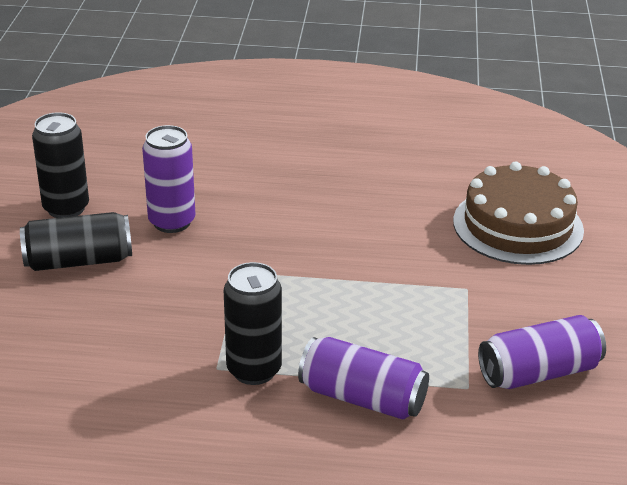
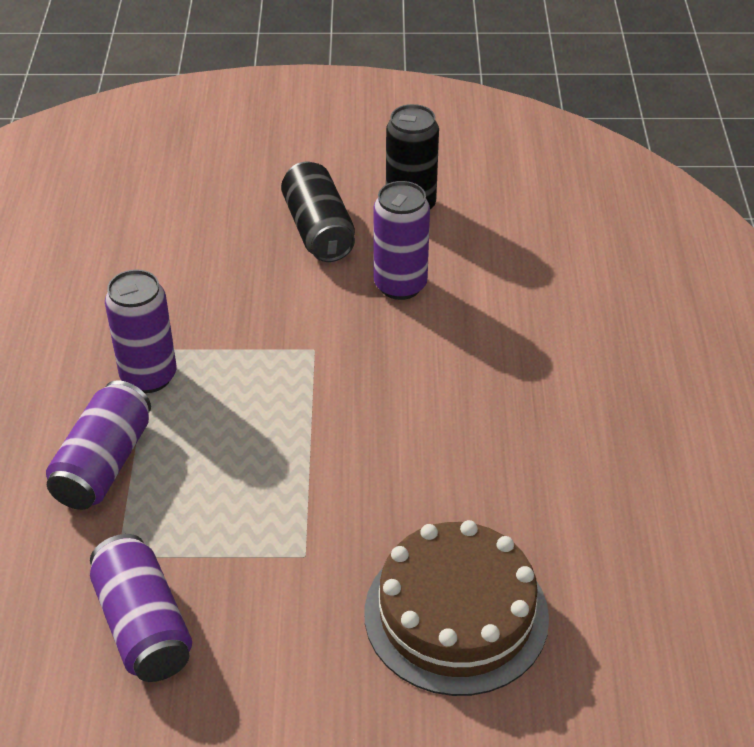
camera: 85 degrees right, 10 degrees up
black can [224,262,282,385] -> purple can [105,269,176,393]

